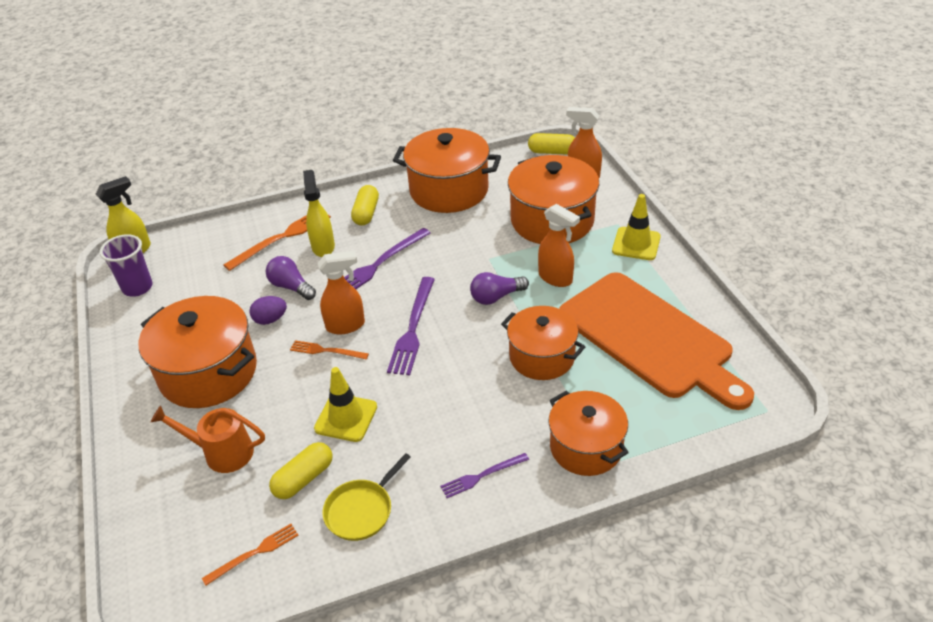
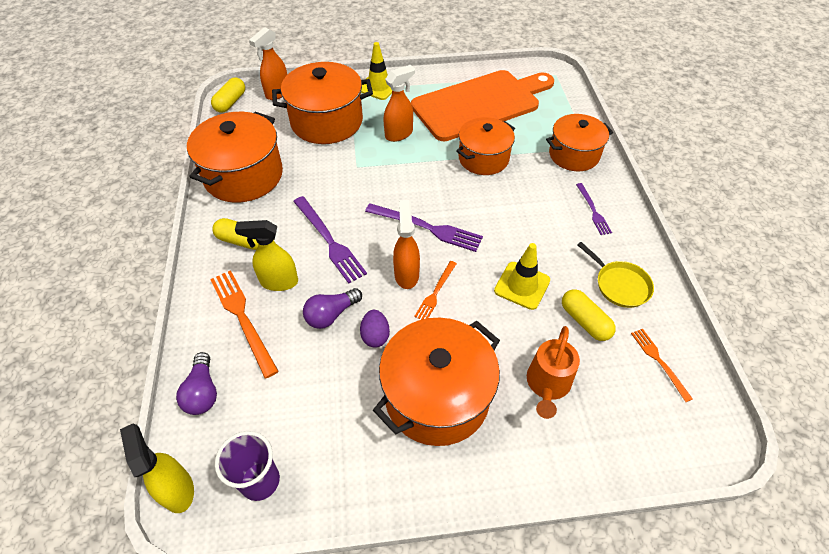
camera: 80 degrees left, 10 degrees up
purple light bulb [470,272,529,305] -> purple light bulb moved to [176,352,217,415]

